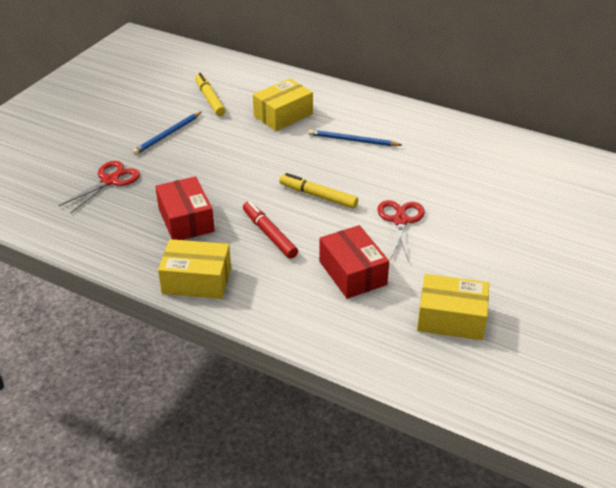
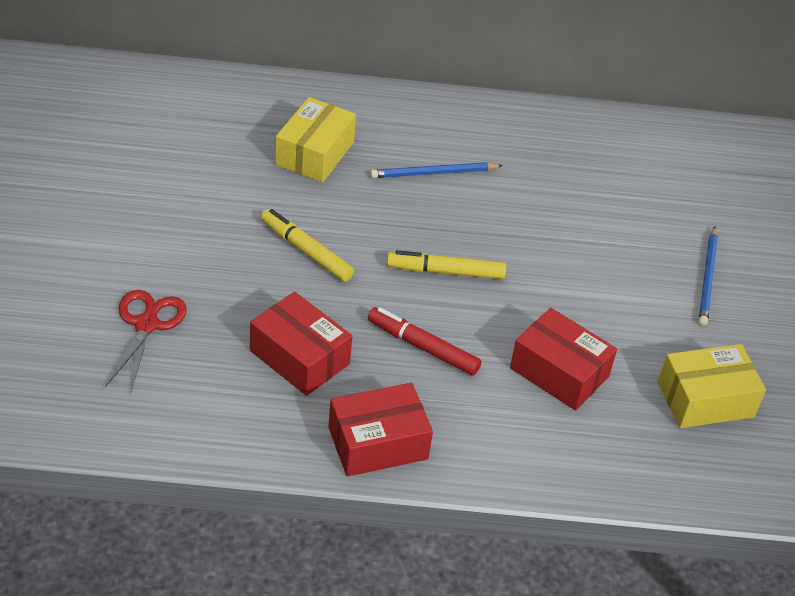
camera: 30 degrees left, 5 degrees up
blue pencil [132,112,202,155] -> blue pencil moved to [699,226,718,326]
yellow box [158,239,231,299] -> red box [328,383,433,477]
yellow marker [195,73,226,116] -> yellow marker moved to [261,209,354,282]
red scissors [377,200,425,262] -> none

